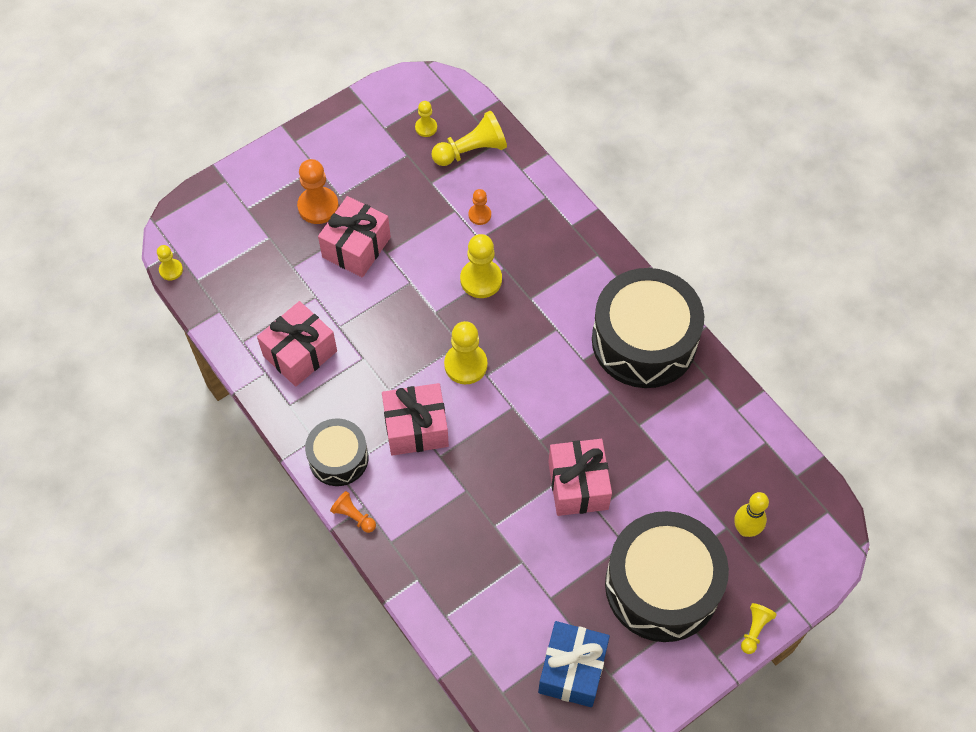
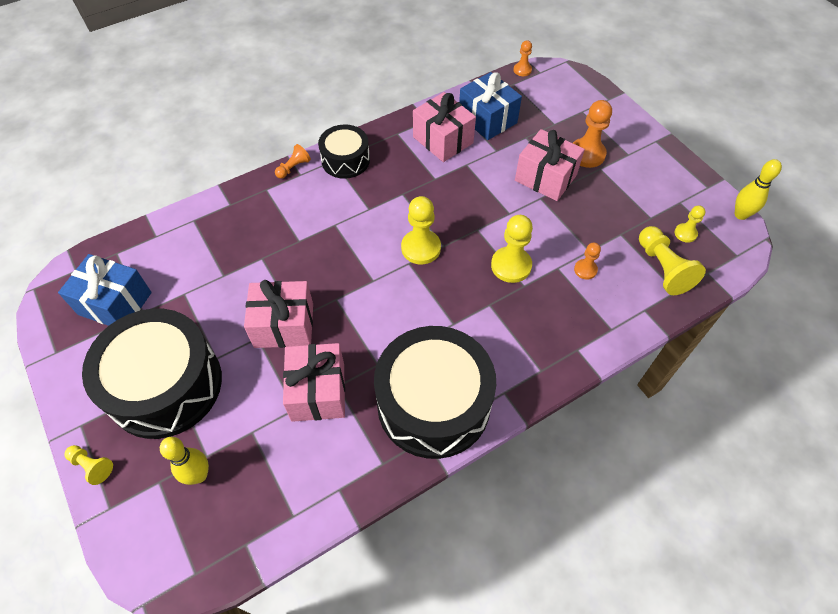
camera: 95 degrees right, 5 degrees down
yellow pawn [157,245,183,281] -> orange pawn [514,40,532,76]
pink gift [382,383,449,456] -> pink gift moved to [283,343,345,422]
none -> blue gift [459,72,522,140]
none -> yellow bowling pin [735,159,782,220]

